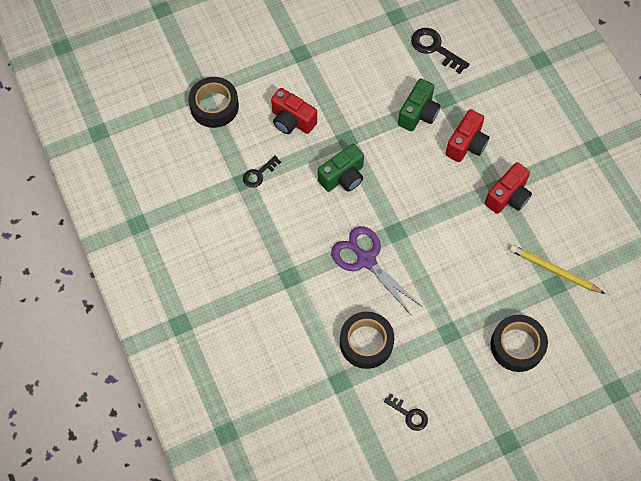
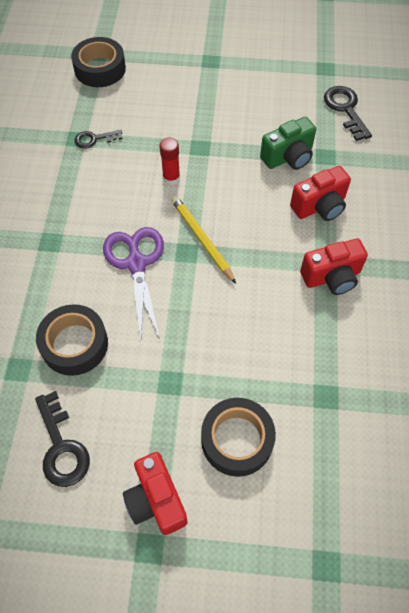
camera: 30 degrees right, 5 degrees down
red camera [271,88,317,134] -> red camera moved to [123,452,188,535]
green camera [318,144,364,192] -> red glue stick [160,137,180,185]
black key [384,393,428,431] -> black key [35,391,90,487], size x1.58
yellow pencil [510,245,605,294] -> yellow pencil moved to [171,195,236,284]

